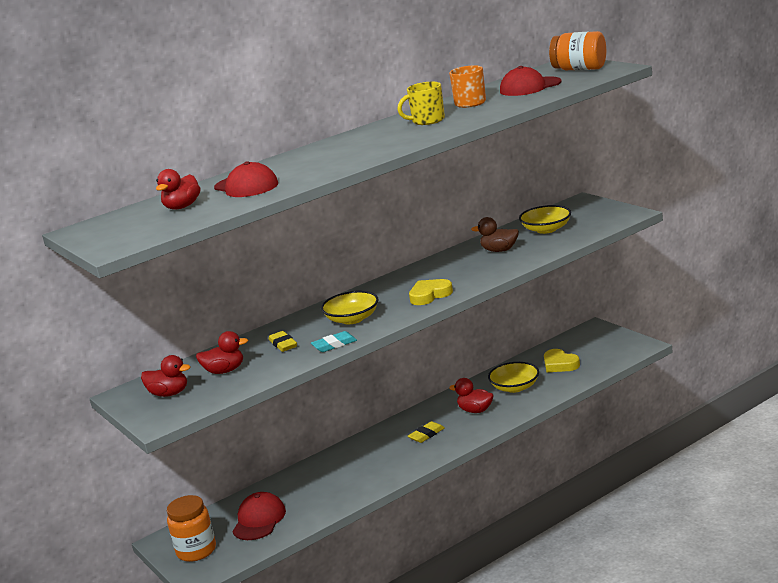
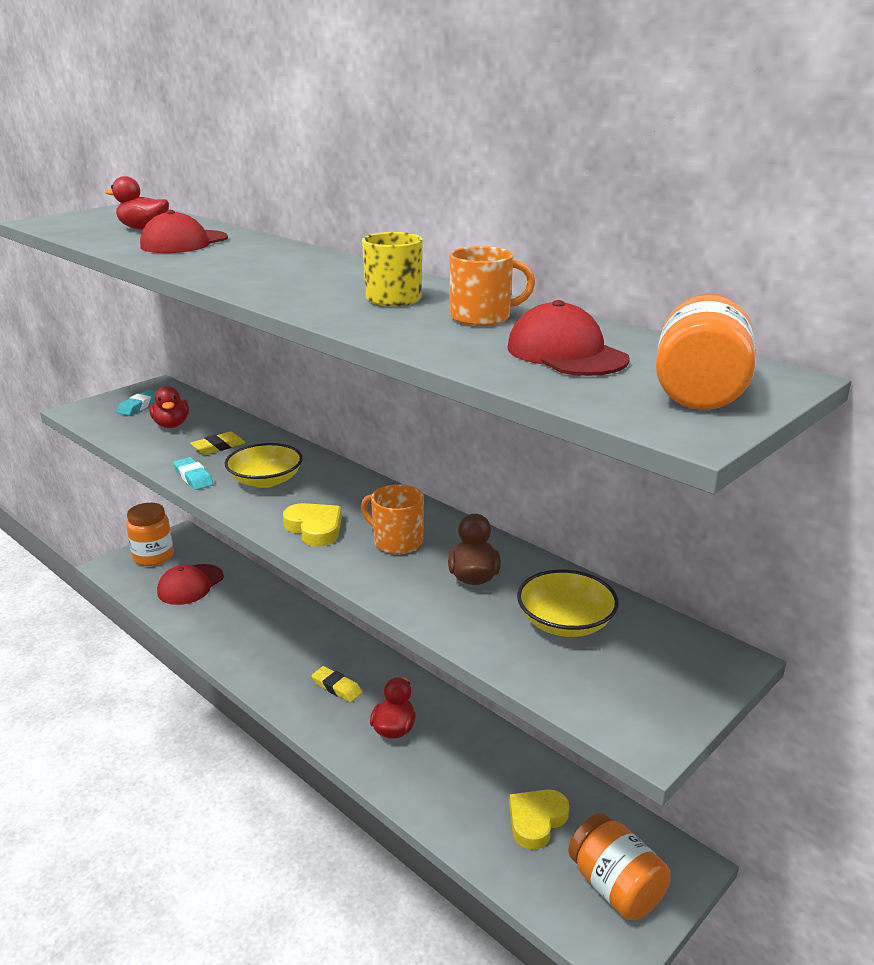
camera: 75 degrees right, 5 degrees up
red duck [141,355,191,397] -> turquoise eraser [117,390,157,416]
red cap [232,492,286,540] -> red cap turned 120 degrees clockwise [157,564,224,605]
yellow bowl [488,362,539,393] -> none
none -> orange mug [361,484,424,554]
none -> orange jar [568,813,671,920]

